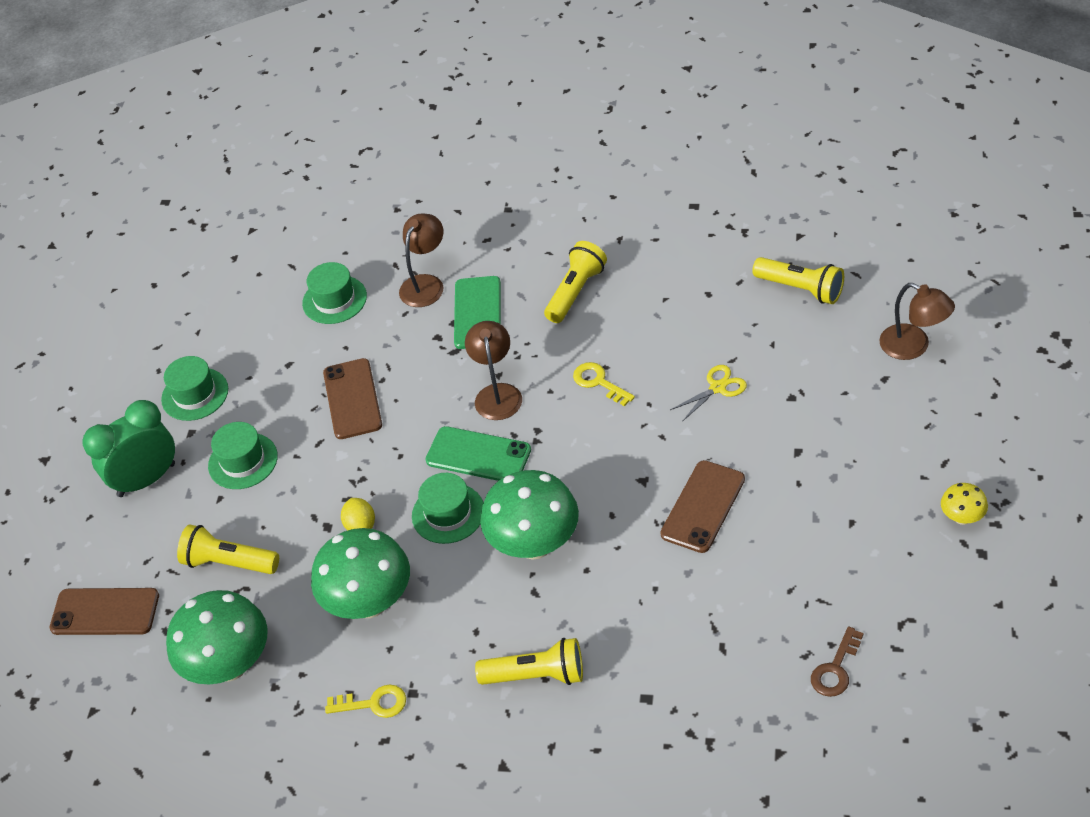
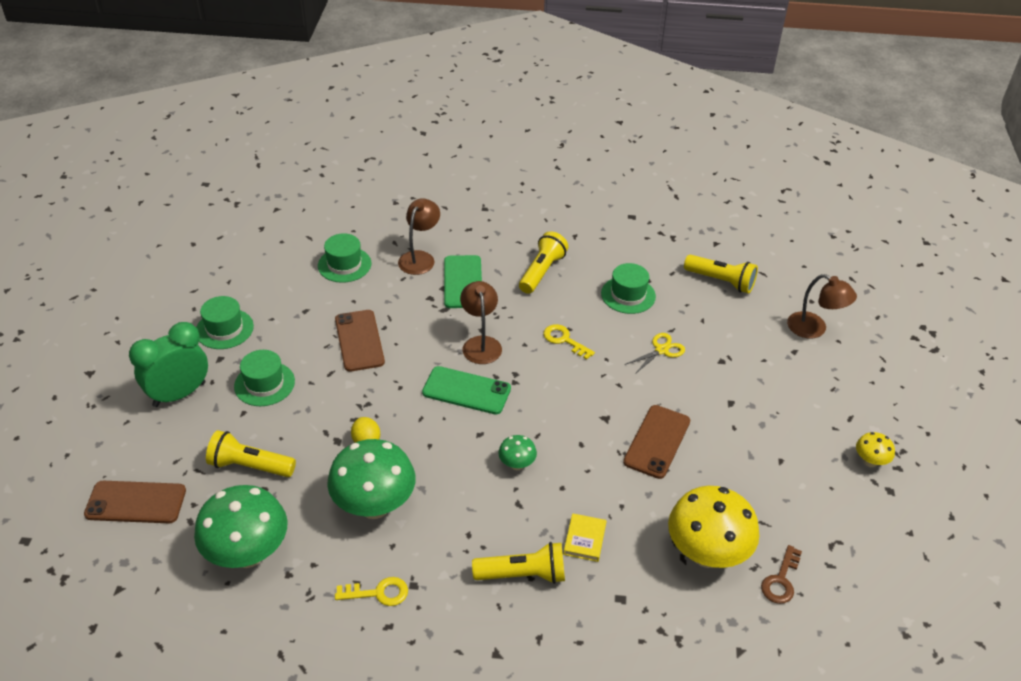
camera: 10 degrees left, 5 degrees down
green hat [412,473,484,544] -> green hat moved to [601,263,656,314]
green mushroom [480,470,579,560] -> green mushroom [498,435,537,470], size x0.46
none -> yellow book [563,513,606,562]
none -> yellow mushroom [668,486,760,568]

